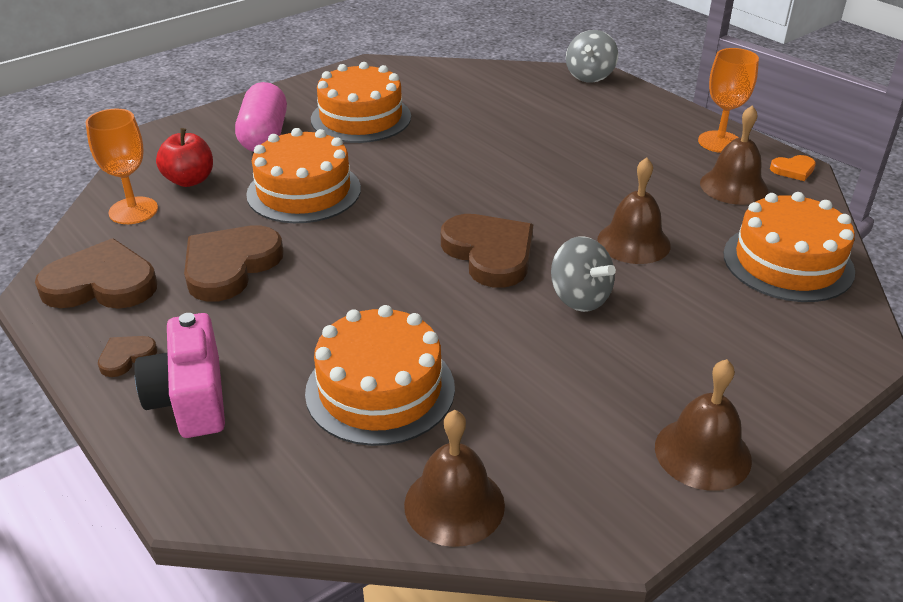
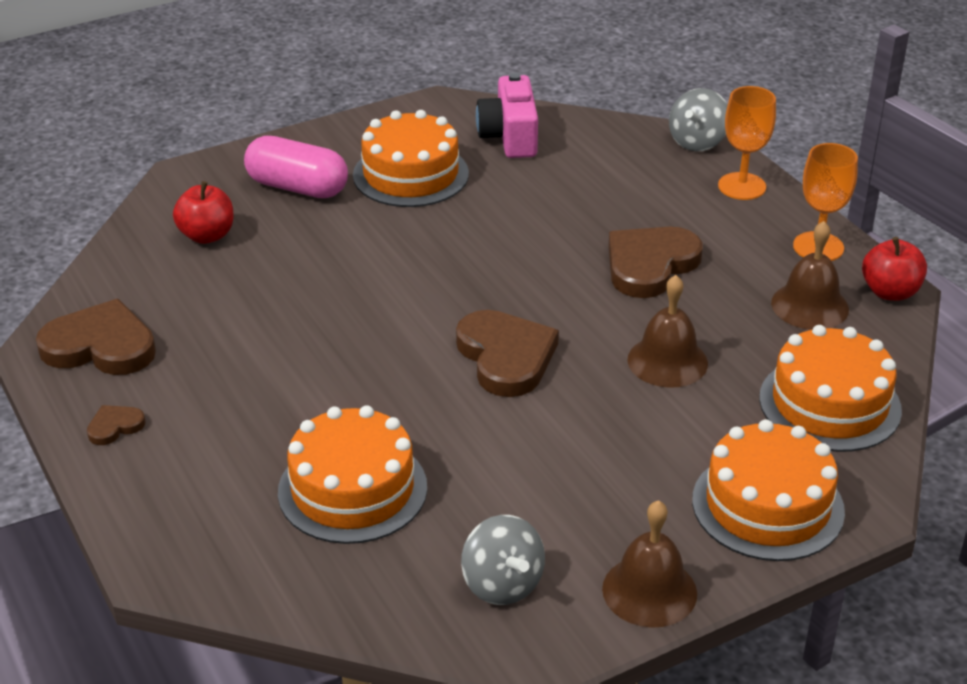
camera: 10 degrees right, 0 degrees up
orange goblet [85,109,158,224] -> orange goblet moved to [718,86,776,200]
pink camera [134,313,225,438] -> pink camera moved to [476,73,538,158]
brown heart [184,225,284,302] -> brown heart moved to [609,227,703,298]
pink capsule [235,82,287,152] -> pink capsule turned 75 degrees counterclockwise [244,136,348,198]
orange cake [246,128,361,223] -> orange cake moved to [692,419,845,561]
brown bell [404,410,505,547] -> none
grey spinning top [551,236,616,312] -> grey spinning top moved to [461,515,545,605]
orange heart [770,155,816,181] -> red apple [862,237,927,301]

